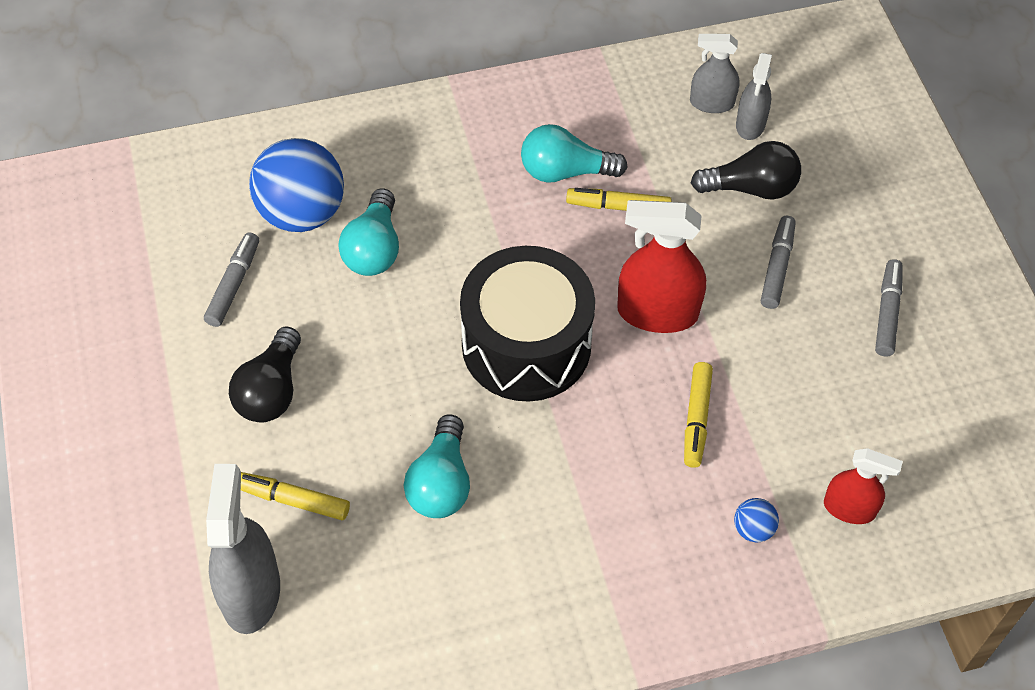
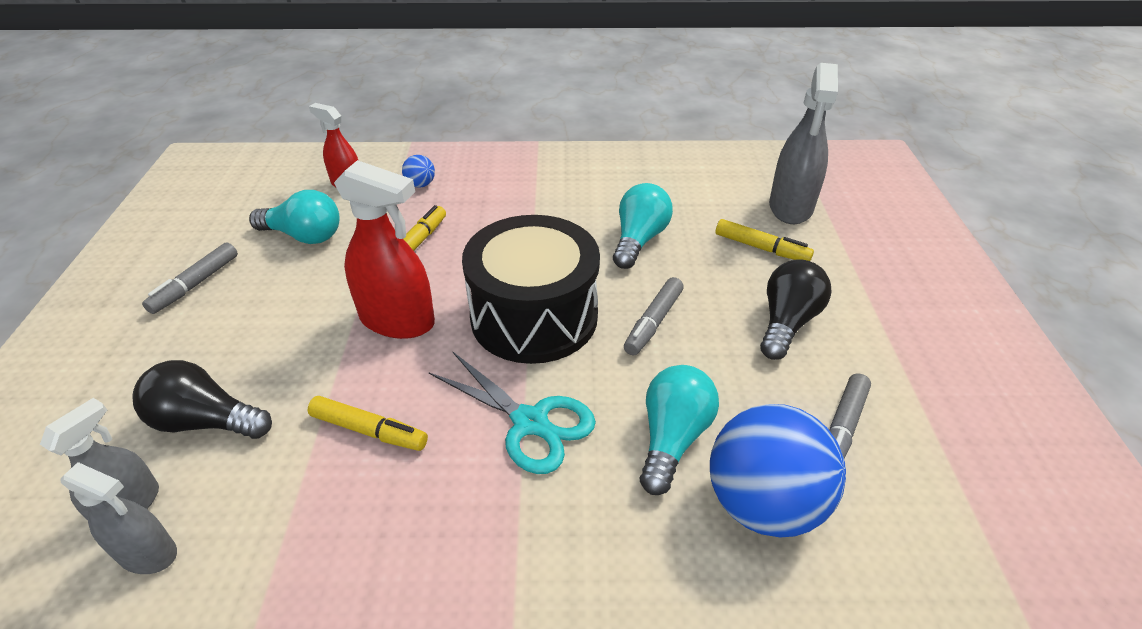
camera: 165 degrees left, 15 degrees down
turquoise light bulb [521,124,627,183] -> turquoise light bulb moved to [249,190,340,244]
grey marker [761,216,796,309] -> grey marker moved to [624,277,684,355]
none -> turquoise scissors [429,352,596,474]

